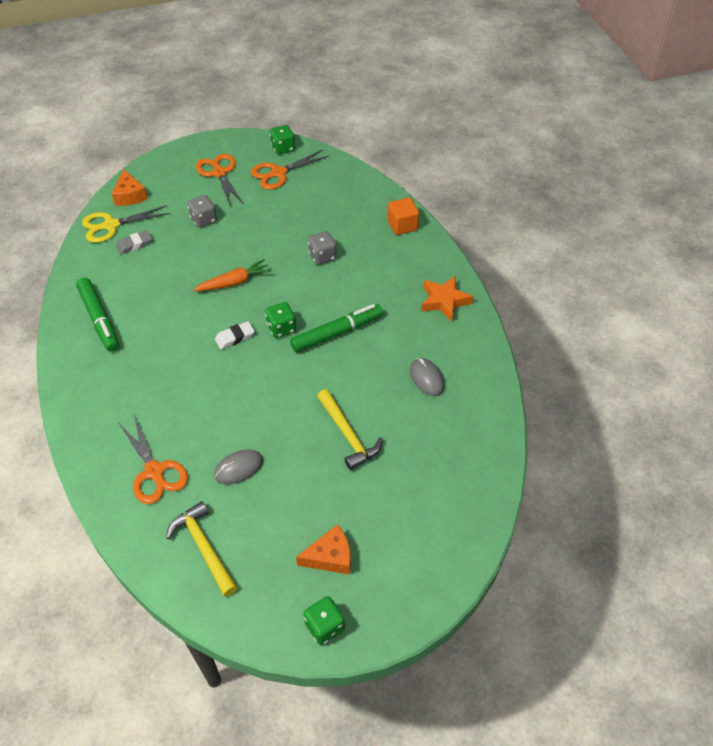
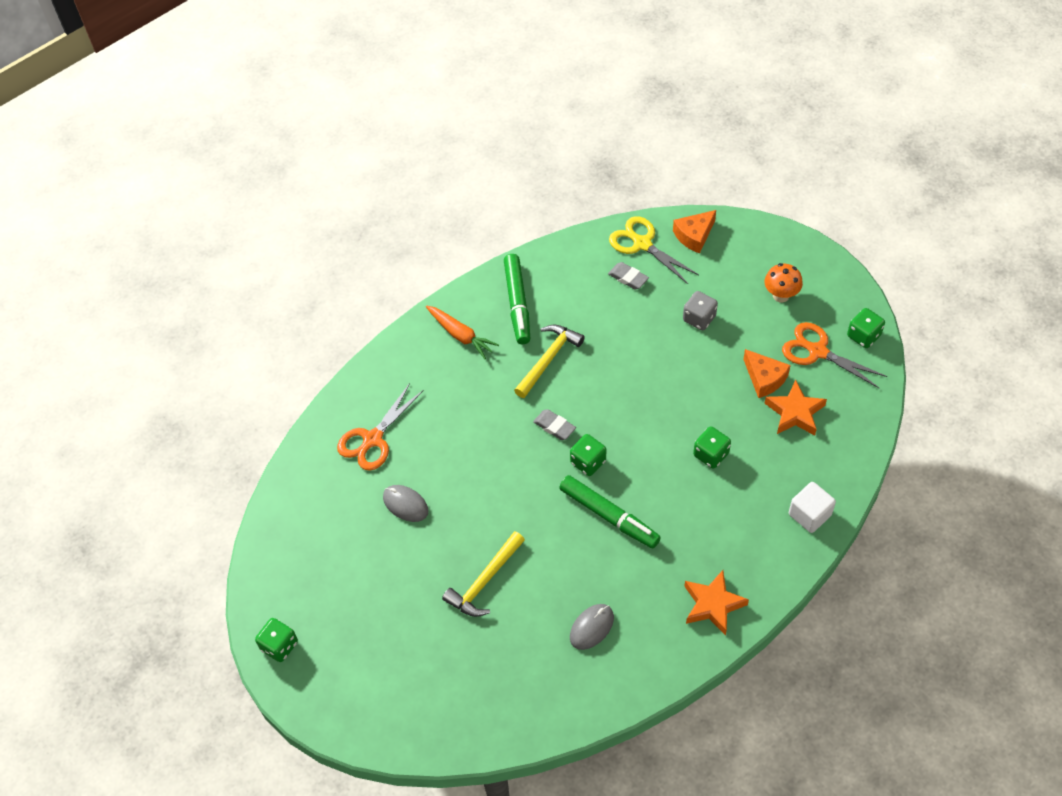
camera: 70 degrees right, 5 degrees up
green marker [76,278,119,352] -> green marker turned 45 degrees counterclockwise [504,254,530,344]
yellow hammer [166,501,238,597] -> yellow hammer moved to [514,324,585,398]
orange carrot [193,259,271,291] -> orange carrot moved to [426,306,499,359]
orange scissors [196,154,244,207] -> orange mushroom [765,263,803,303]
white eraser [215,321,254,349] -> grey eraser [533,409,576,440]
orange cheese [296,524,351,575] -> orange cheese moved to [743,349,791,398]
grey dice [308,231,337,265] -> green dice [693,426,731,469]
orange cube [387,198,419,235] -> white cube [789,482,836,533]
none -> orange star [765,380,827,436]

